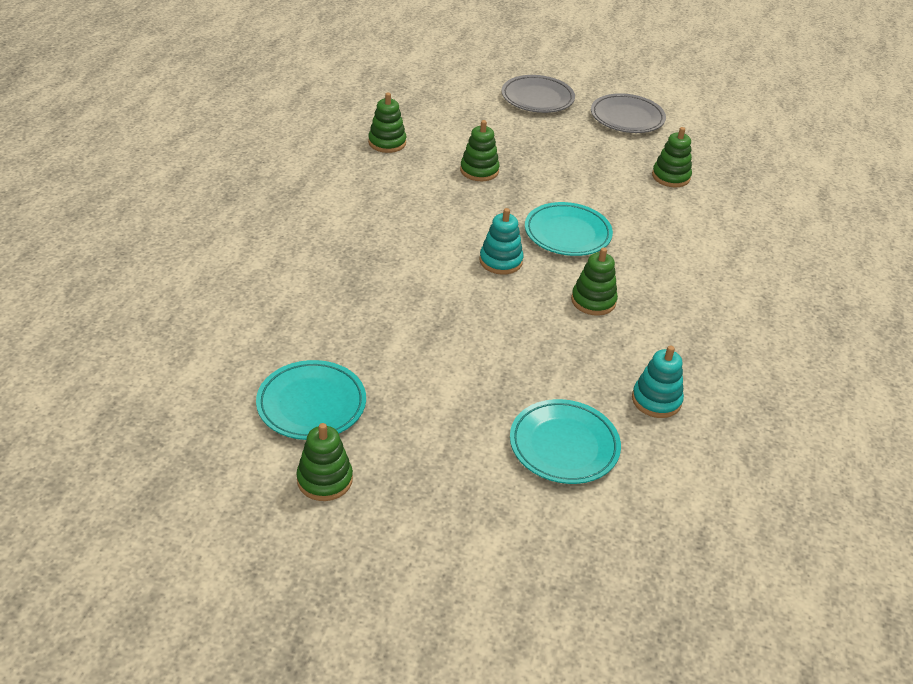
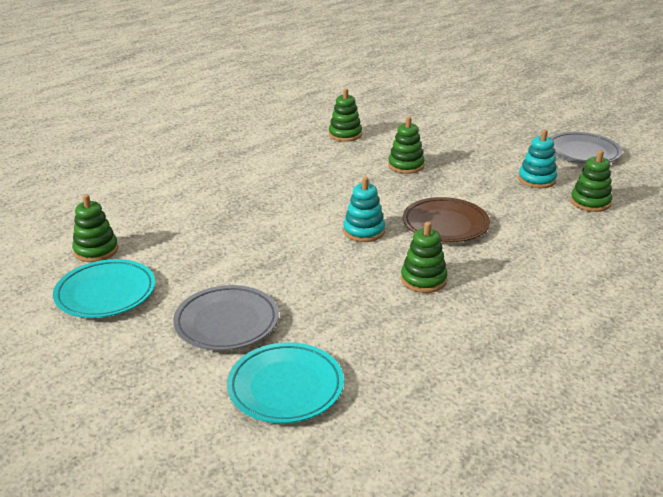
camera: 30 degrees right, 10 degrees down
green stacking toy [296,423,353,501] -> green stacking toy moved to [72,195,118,262]
grey plate [502,75,575,113] -> grey plate moved to [173,285,279,351]
turquoise plate [525,202,613,256] -> brown plate [403,197,490,242]
turquoise stacking toy [632,346,684,418] -> turquoise stacking toy moved to [518,129,557,188]

